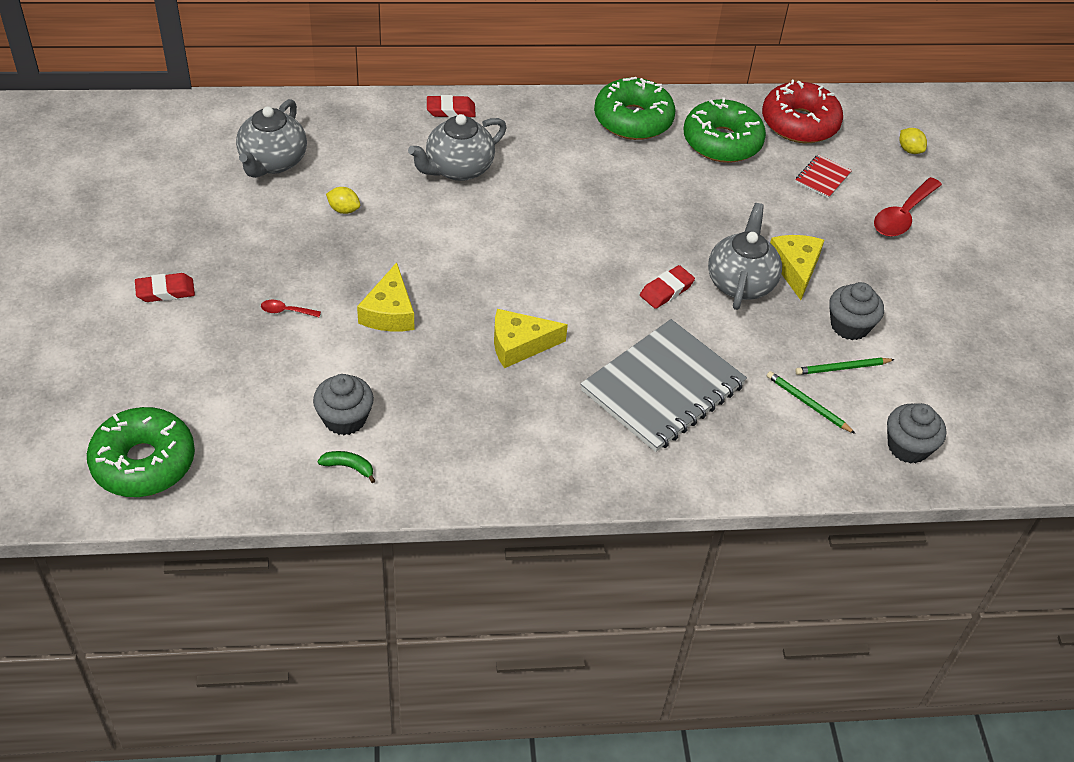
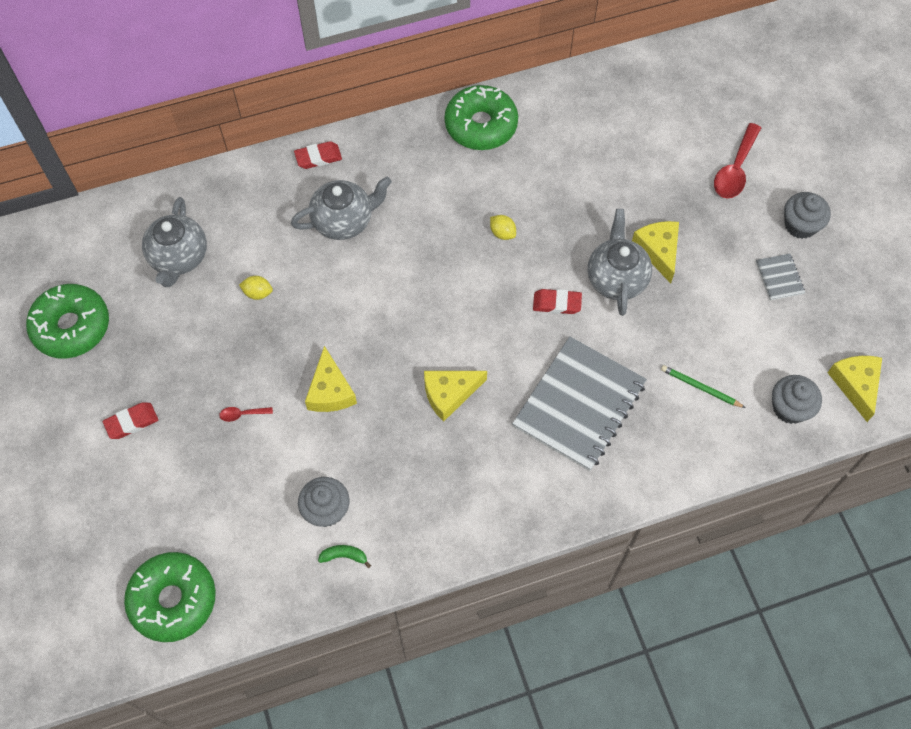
camera: 10 degrees left, 15 degrees up
grey teapot [408,114,507,181] -> grey teapot turned 150 degrees counterclockwise [291,177,392,240]
red eraser [640,265,695,309] -> red eraser turned 60 degrees clockwise [533,289,582,314]
green donut [684,97,766,163] -> green donut moved to [26,284,109,359]
red donut [762,80,843,143] -> none
red notebook [795,154,852,199] -> none
green pencil [795,358,895,375] -> none
grey cupcake [829,282,884,340] -> grey cupcake moved to [784,192,831,239]
yellow lemon [899,128,927,154] -> yellow lemon moved to [490,215,516,240]
none -> grey notebook [756,254,805,300]
none -> yellow cheese [827,356,882,422]

